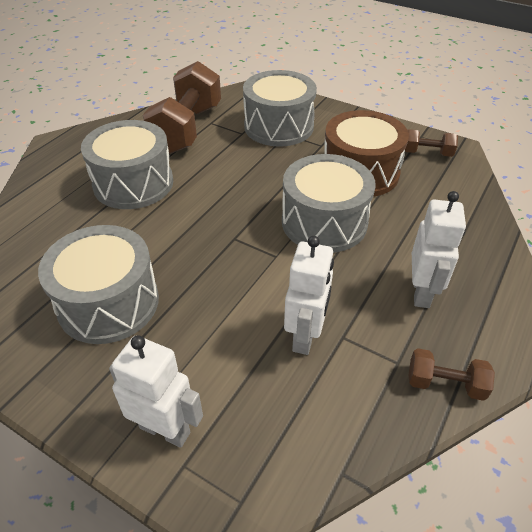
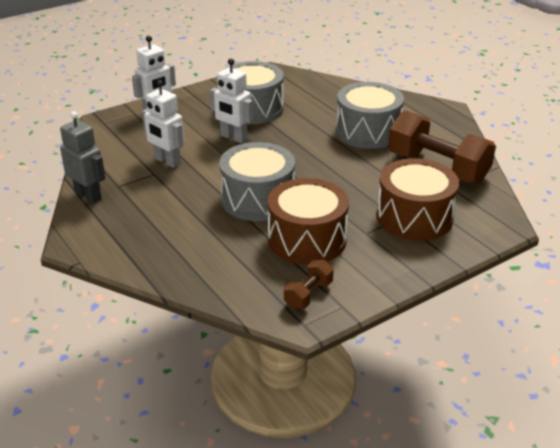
camera: 115 degrees right, 10 degrees down
grey drum [243,70,317,147] -> brown drum [377,158,459,241]
brown dumbbell [408,348,495,401] -> grey robot [60,111,105,204]
white robot [412,191,466,308] -> white robot moved to [210,59,253,143]

